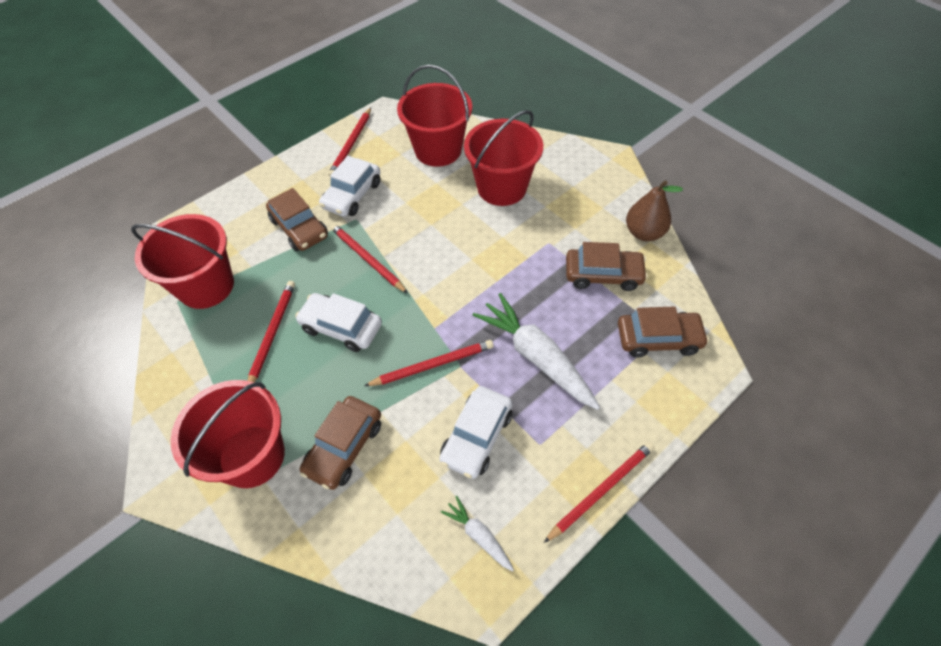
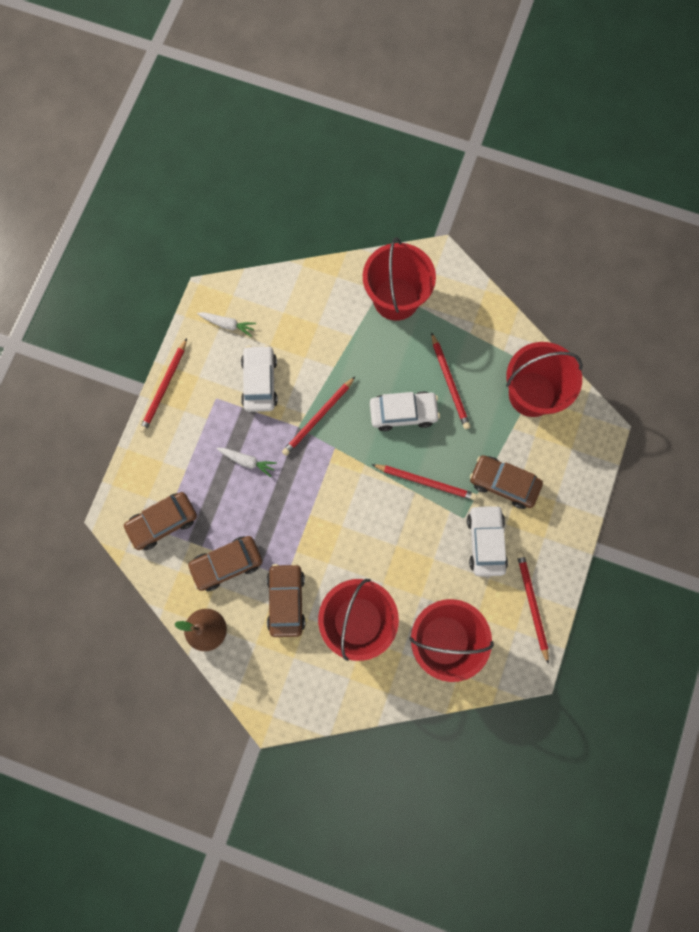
camera: 150 degrees right, 20 degrees up
brown car [300,396,381,490] -> brown car moved to [267,564,305,637]
white carrot [473,293,600,410] -> white carrot [216,448,277,477], size x0.49

